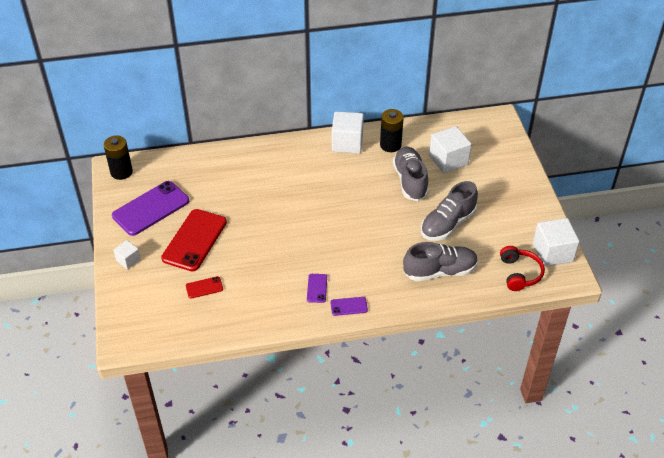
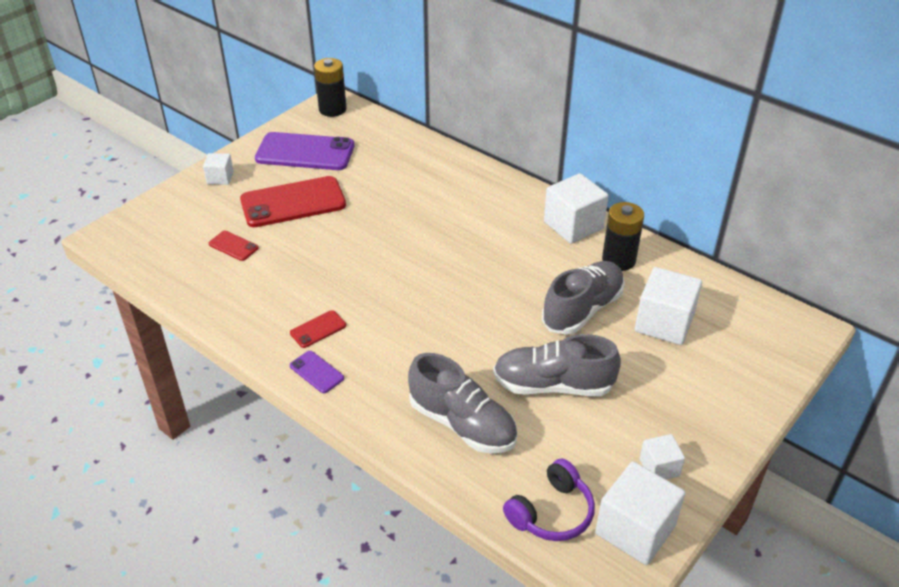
camera: 50 degrees right, 5 degrees down
purple phone [307,274,327,303] -> red phone [290,310,346,348]
red headphones [500,246,545,291] -> purple headphones [503,458,595,541]
none -> white cube [640,434,685,479]

